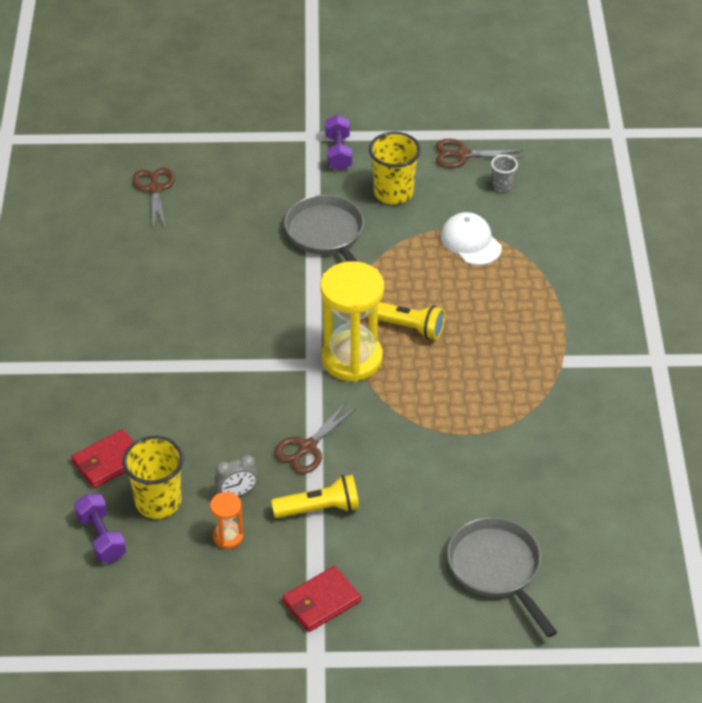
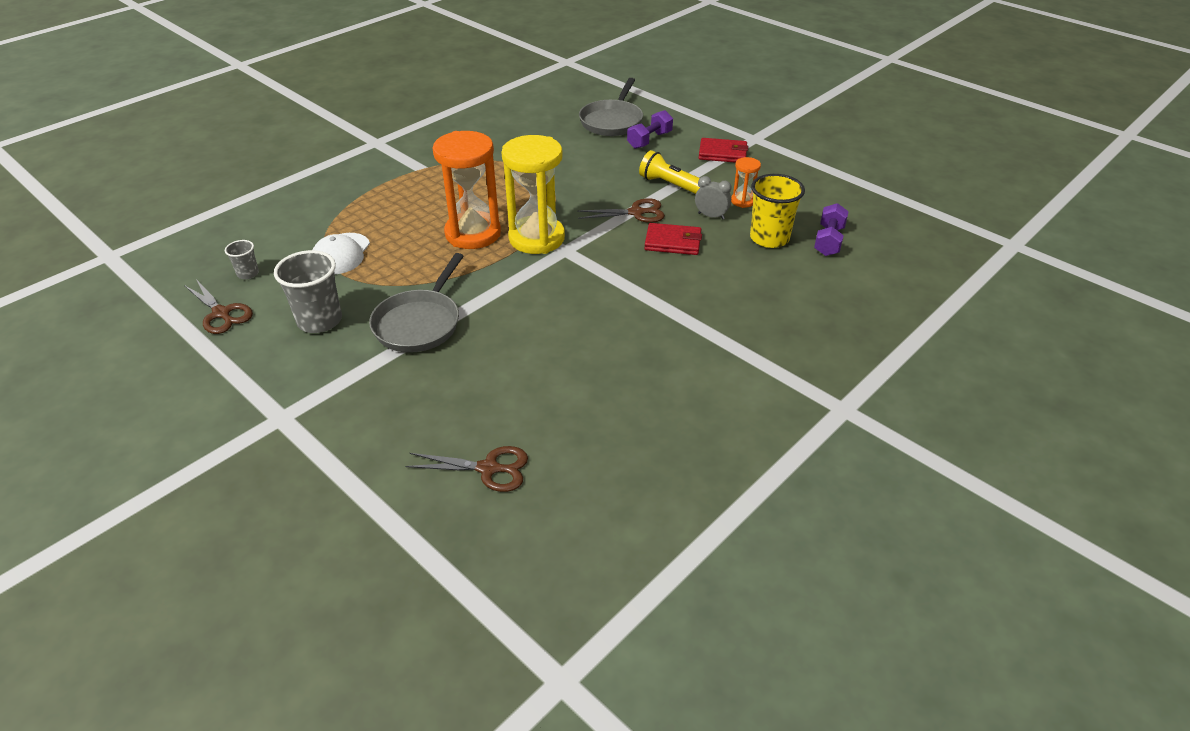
camera: 135 degrees left, 5 degrees down
red wallet [71,429,134,488] -> red wallet moved to [644,223,702,255]
brown scissors [132,167,175,230] -> brown scissors turned 120 degrees counterclockwise [405,446,528,492]
purple dumbbell [325,115,352,171] -> purple dumbbell moved to [627,110,673,149]
yellow flashlight [366,302,445,340] -> orange hourglass [432,131,501,249]
yellow cup [369,132,421,204] -> grey cup [274,250,342,333]

